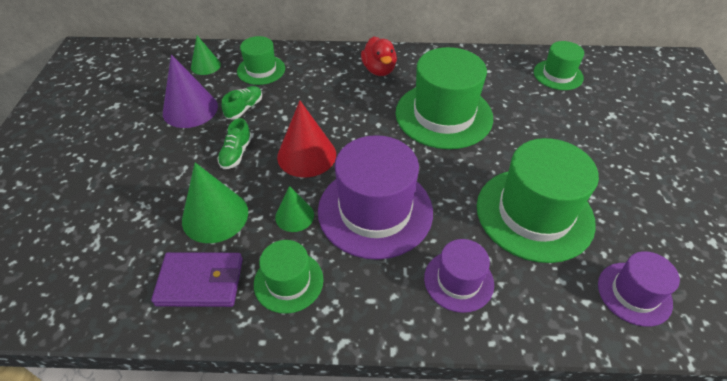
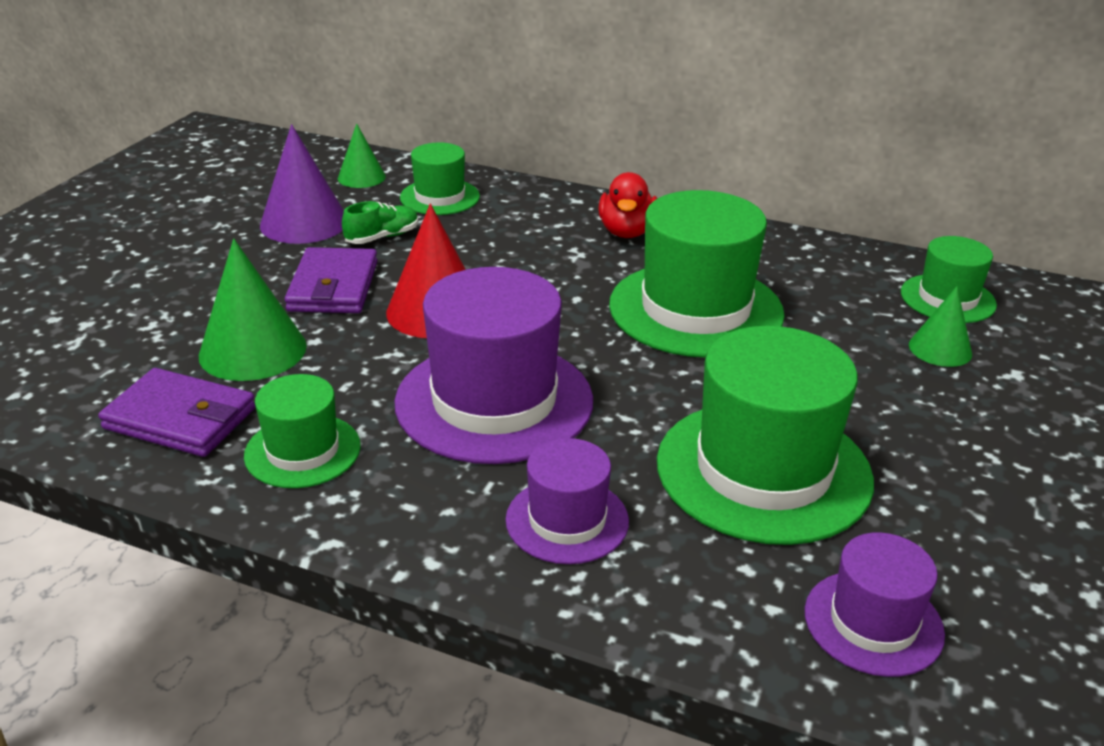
camera: 20 degrees right, 15 degrees down
green shoe [217,118,252,169] -> purple wallet [285,247,378,313]
green cone [275,186,314,232] -> green cone moved to [909,286,972,367]

